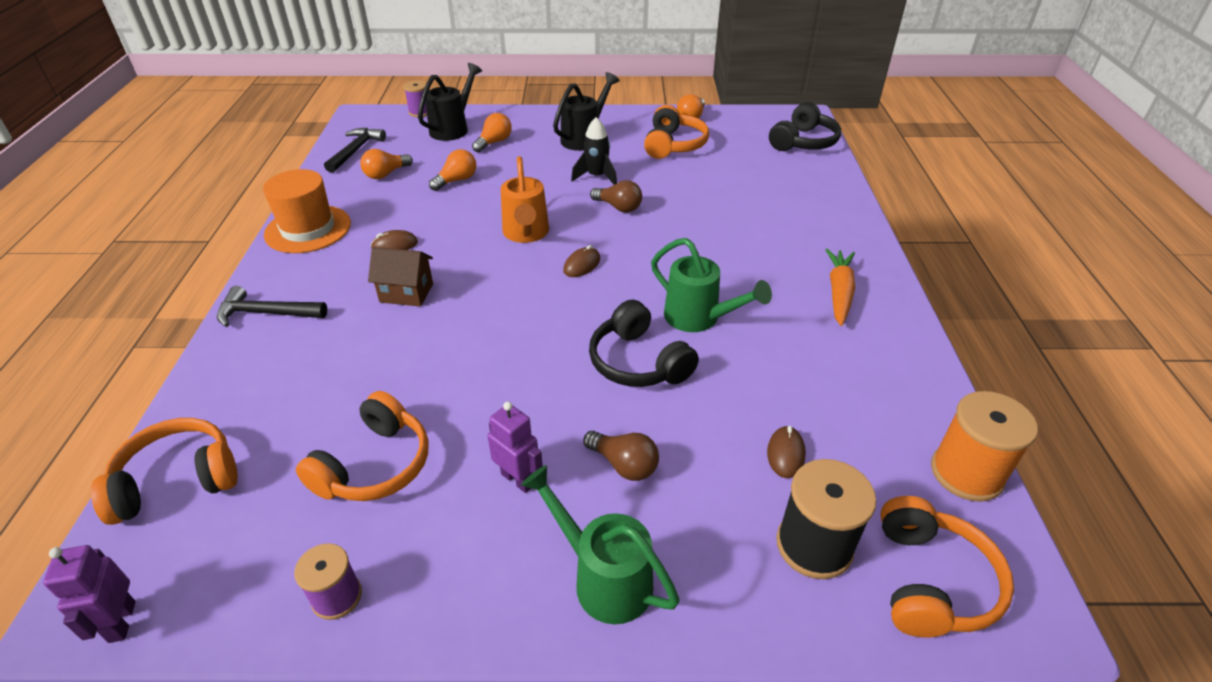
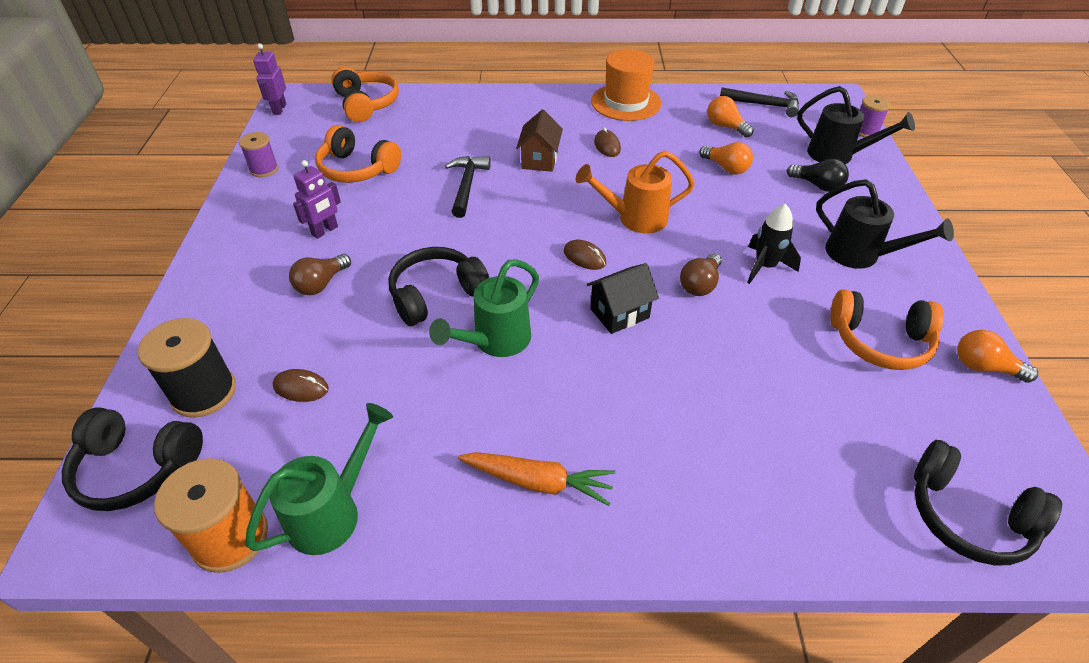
camera: 90 degrees right, 5 degrees up
purple robot [43,545,136,643] -> purple robot turned 75 degrees counterclockwise [253,44,286,115]
black hammer [217,286,327,327] -> black hammer moved to [445,156,491,218]
orange light bulb [472,113,512,153] -> black light bulb [787,159,849,192]
green watering can [521,465,680,624] -> green watering can moved to [245,403,393,555]
orange headphones [880,496,1014,637] -> black headphones [62,407,203,511]
none -> black house [587,263,659,334]

